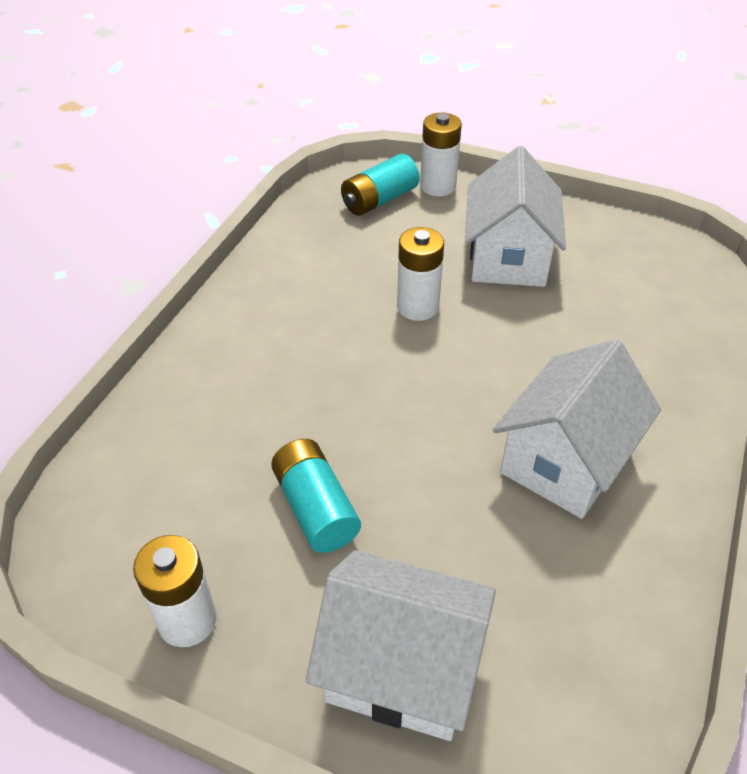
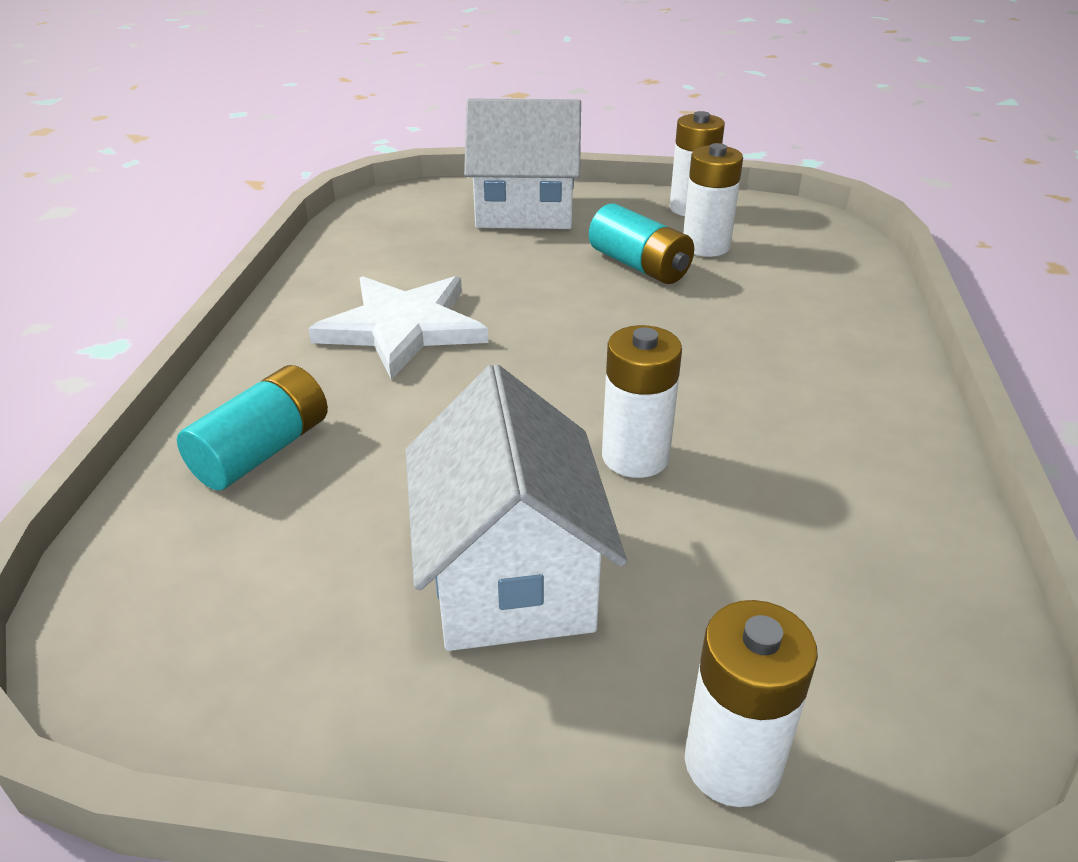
camera: 165 degrees right, 10 degrees down
turquoise battery [341,154,420,216] -> turquoise battery moved to [177,365,328,491]
white house [492,339,661,519] -> white star [308,276,488,379]
none -> white battery [683,143,743,257]

